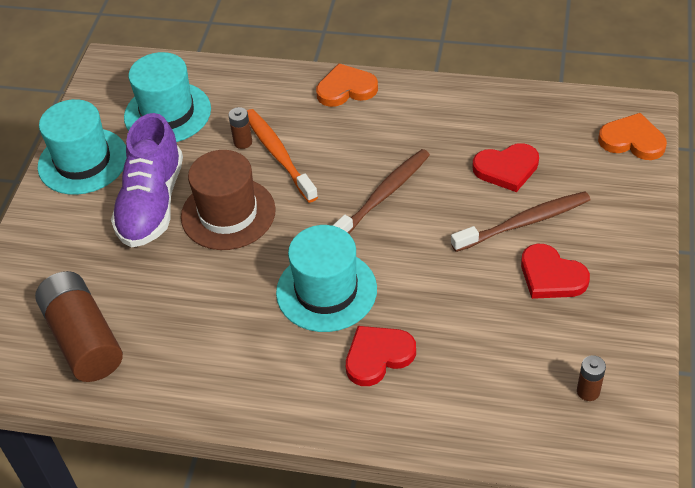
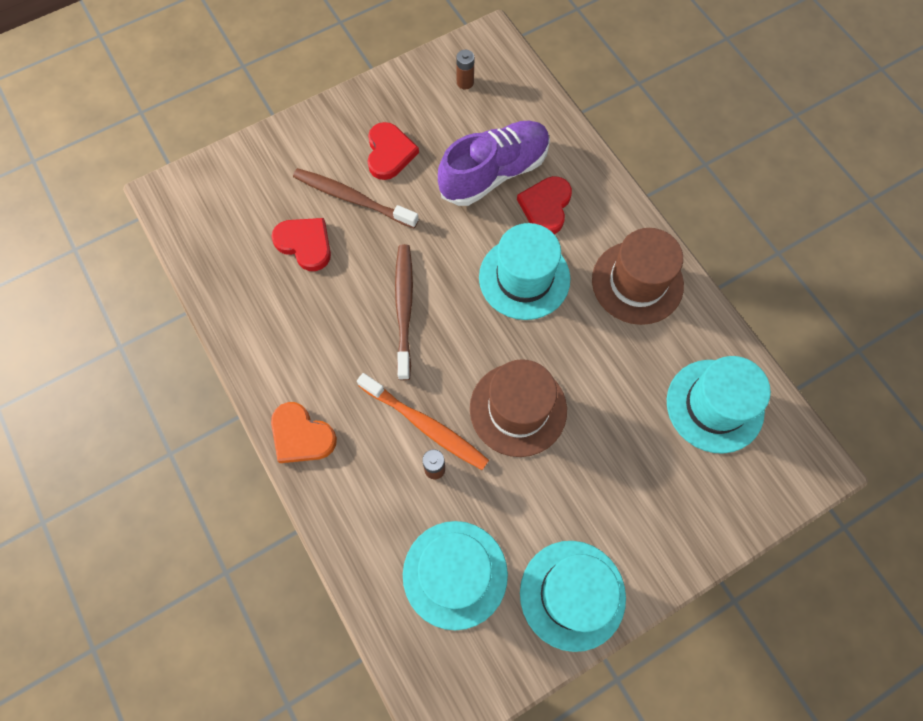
camera: 135 degrees left, 20 degrees up
brown battery [35,271,123,382] -> turquoise hat [667,356,771,454]
purple shoe [111,113,183,247] -> purple shoe moved to [438,121,550,206]
orange toothbrush [247,109,318,203] -> orange toothbrush turned 75 degrees counterclockwise [357,373,489,470]
brown toothbrush [333,149,430,234] -> brown toothbrush turned 90 degrees clockwise [395,244,413,380]
red heart [346,326,416,386] -> red heart turned 90 degrees clockwise [517,176,572,234]
orange heart [598,113,667,160] -> none
none -> brown hat [592,228,684,325]

